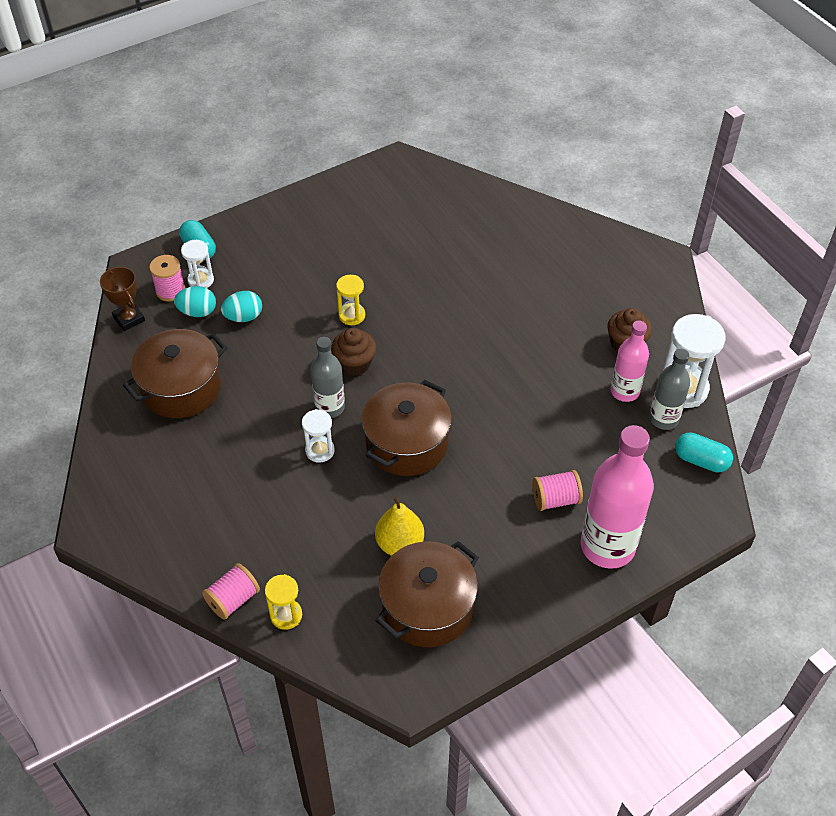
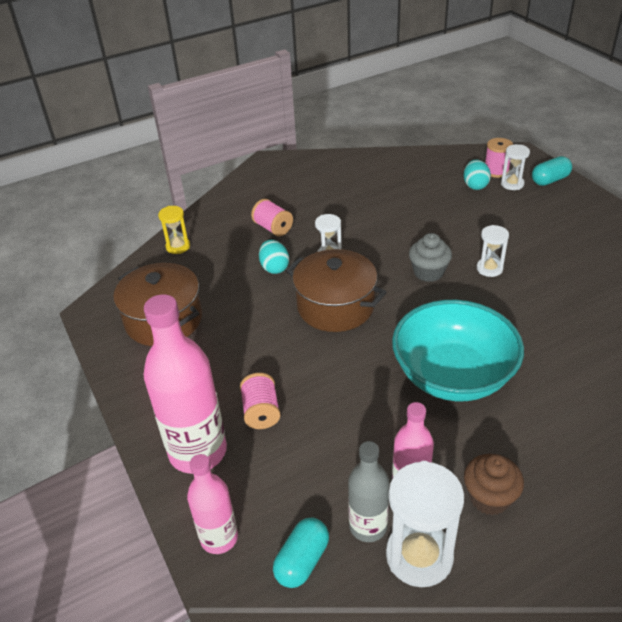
camera: 95 degrees right, 10 degrees down
brown trophy [100,267,145,331] -> none
brown pot [123,329,227,418] -> none
pink spool [202,563,260,620] -> pink spool moved to [251,199,293,236]
turquoise egg [221,291,262,322] -> turquoise egg moved to [259,240,289,274]
grey bottle [311,337,345,418] -> none
brown cupcake [331,328,376,376] -> grey cupcake [409,233,452,282]
yellow hourglass [336,275,365,325] -> white hourglass [477,225,509,277]
yellow pear [375,496,424,556] -> none
none -> pink bottle [187,454,238,554]
none -> turquoise bowl [392,300,524,401]

